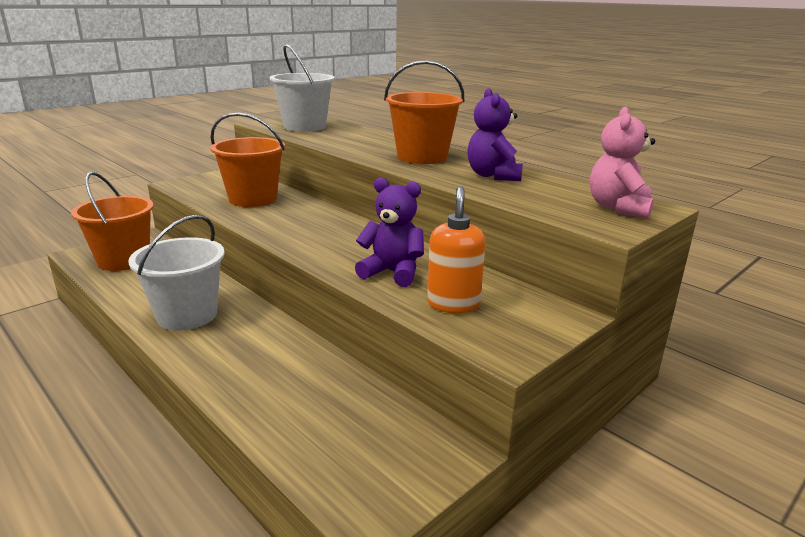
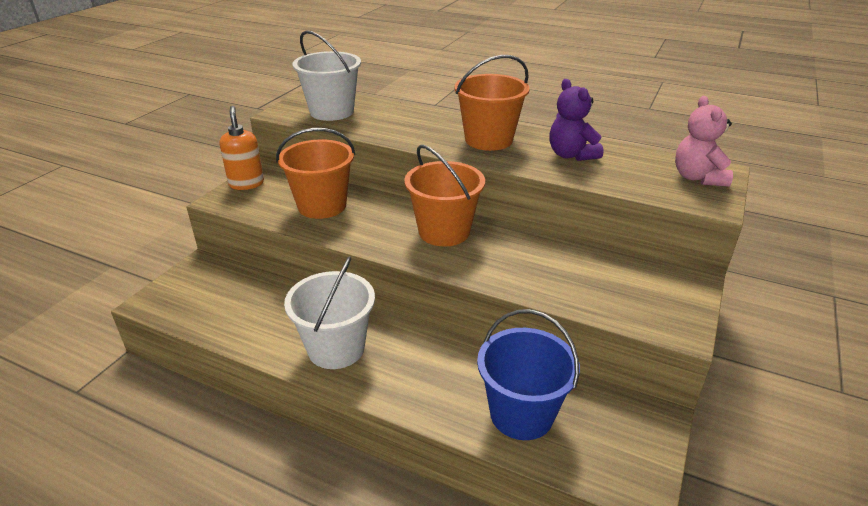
camera: 20 degrees left, 10 degrees up
orange bucket [71,171,154,271] -> orange bucket moved to [404,145,485,247]
purple teddy bear [355,177,424,287] -> none
orange soap dispenser [427,186,486,313] -> orange soap dispenser moved to [220,106,264,190]
none -> blue bucket [477,309,580,440]

